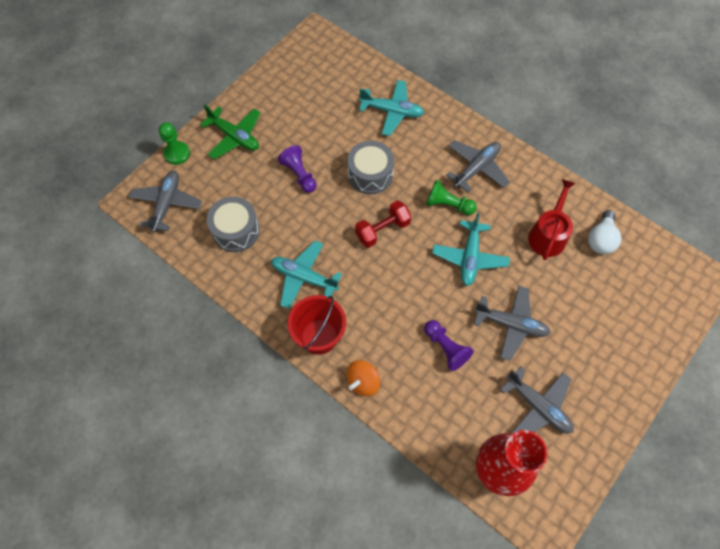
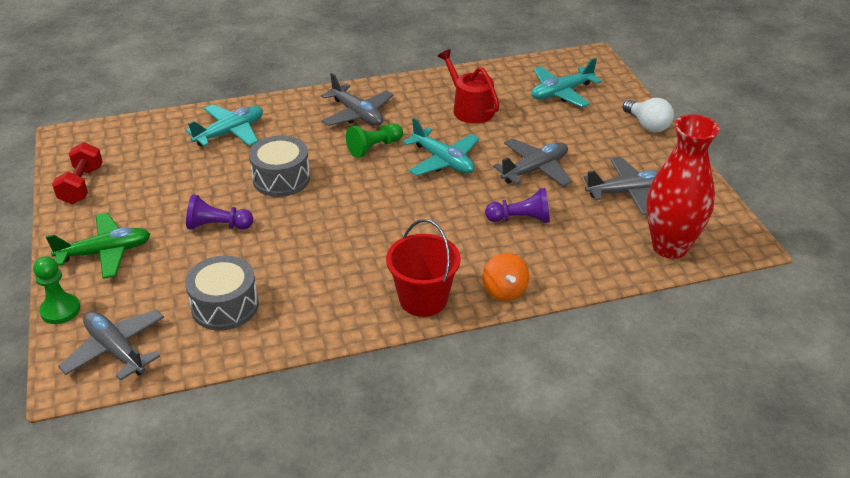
camera: 55 degrees left, 25 degrees down
turquoise plane [271,240,342,309] -> turquoise plane moved to [531,58,602,107]
red dumbbell [355,201,411,248] -> red dumbbell moved to [52,142,103,204]
grey plane [446,140,510,192] -> grey plane turned 150 degrees clockwise [321,73,393,126]
white light bulb [588,210,622,254] -> white light bulb moved to [622,98,674,132]

